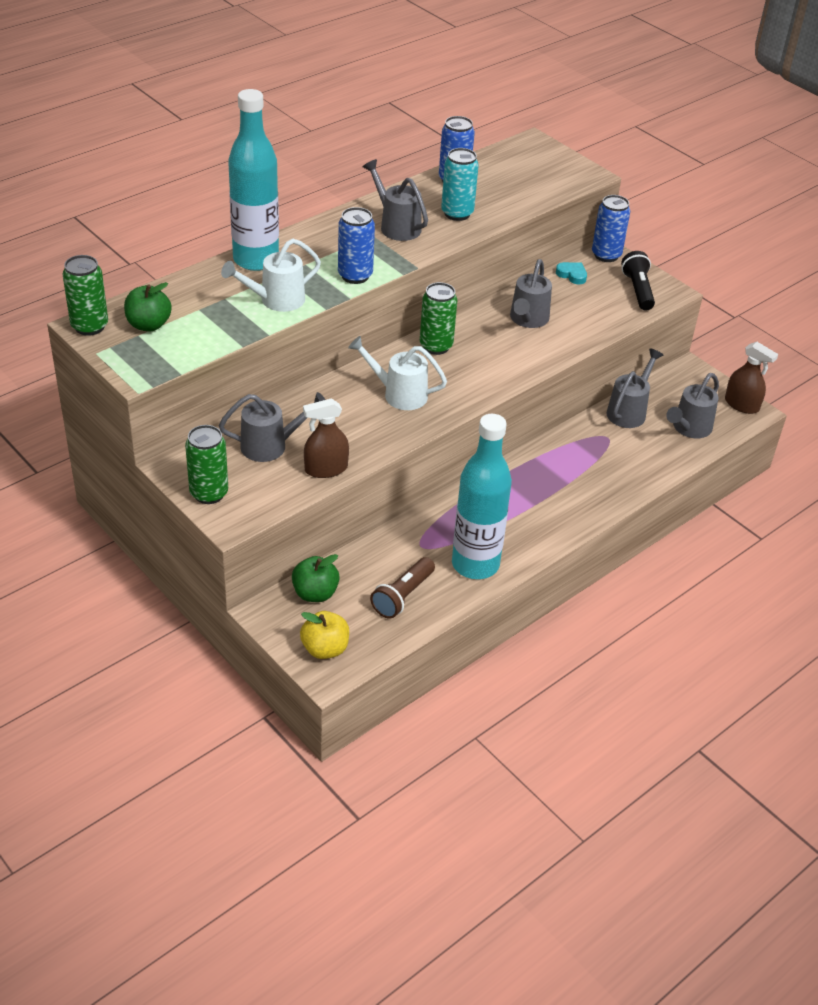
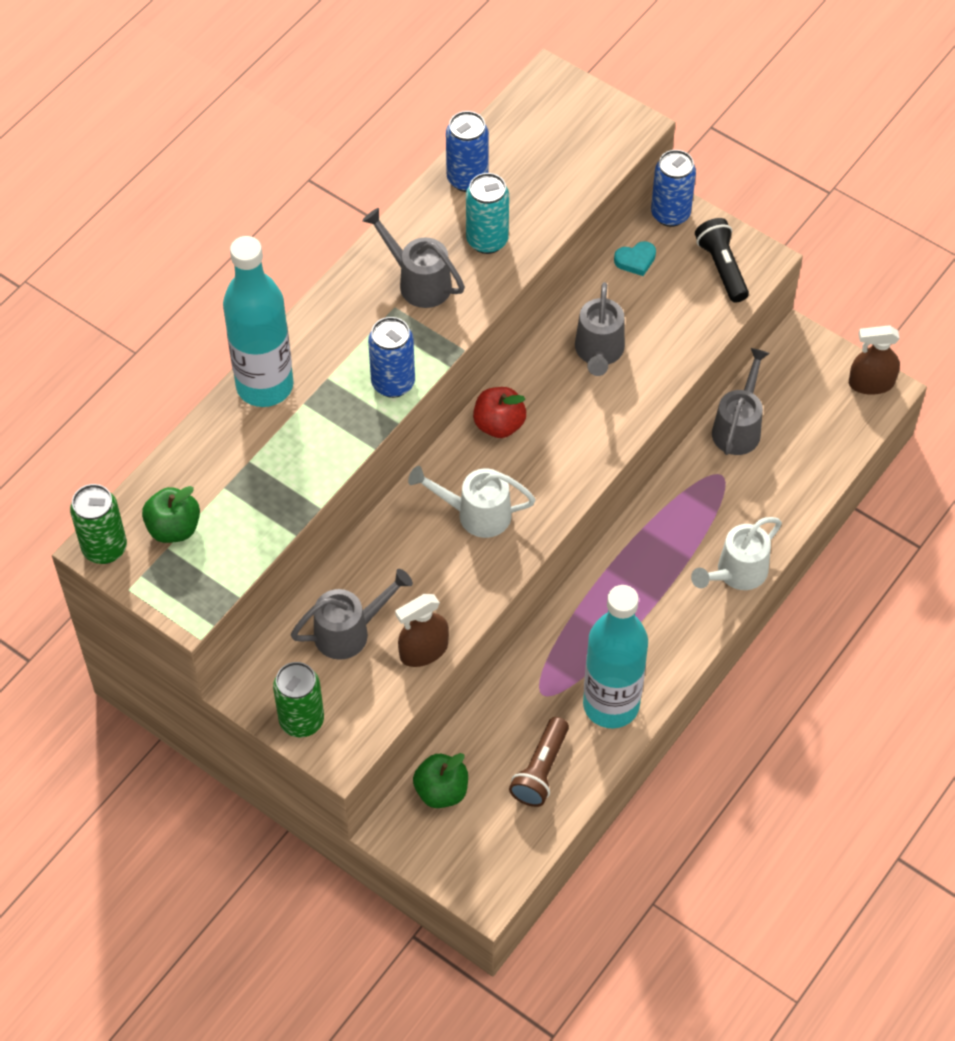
camera: 10 degrees left, 15 degrees up
white watering can [221,239,321,312] -> white watering can moved to [691,517,782,590]
yellow apple [300,611,349,659] -> none
green can [420,282,457,355] -> red apple [473,387,526,438]
turquoise heart [556,262,587,285] -> turquoise heart turned 135 degrees clockwise [614,241,656,276]
grey watering can [666,373,719,438] -> none
brown spray bottle [725,342,778,414] -> brown spray bottle turned 150 degrees clockwise [849,325,900,395]

